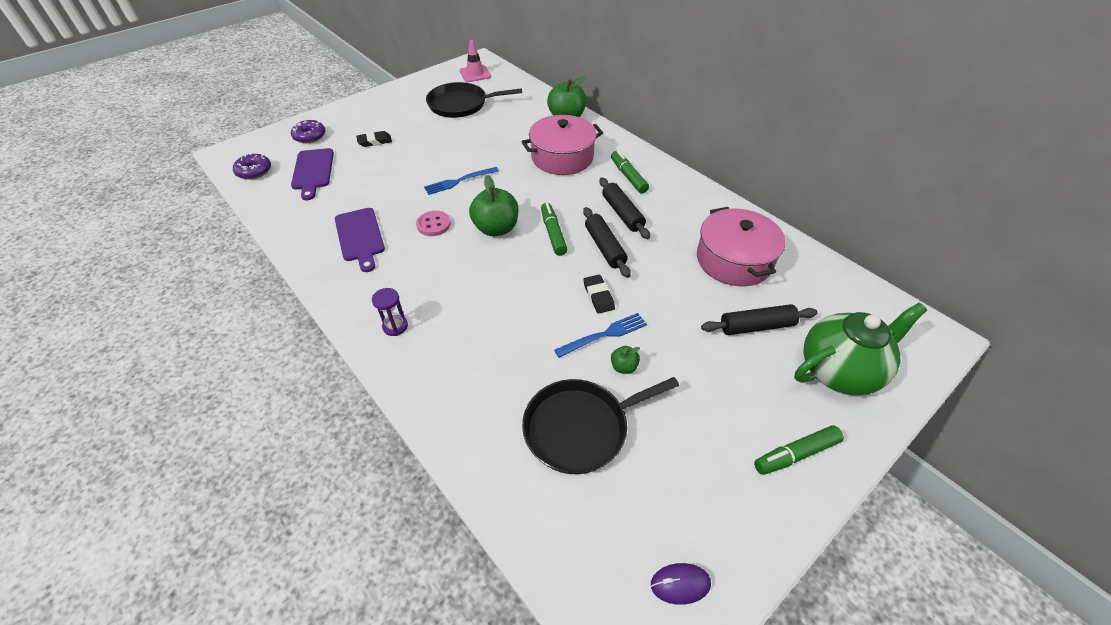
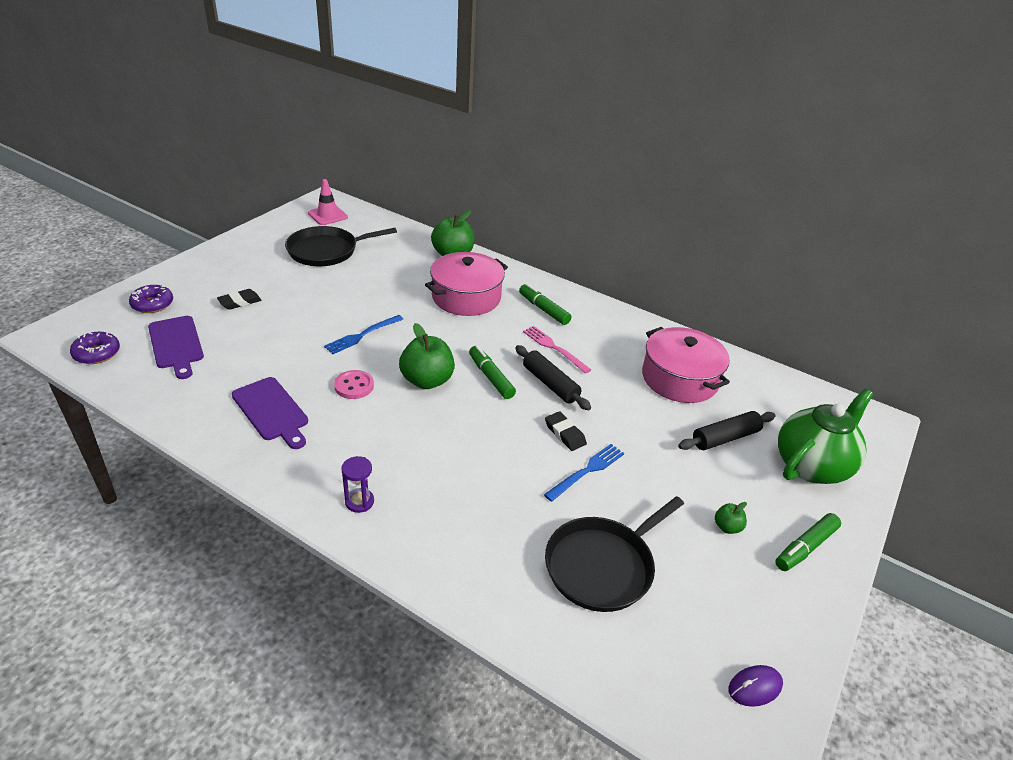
camera: 20 degrees left, 10 degrees down
black rolling pin [599,177,650,239] -> pink fork [523,326,591,374]
green apple [611,346,640,374] -> green apple moved to [715,502,747,534]

